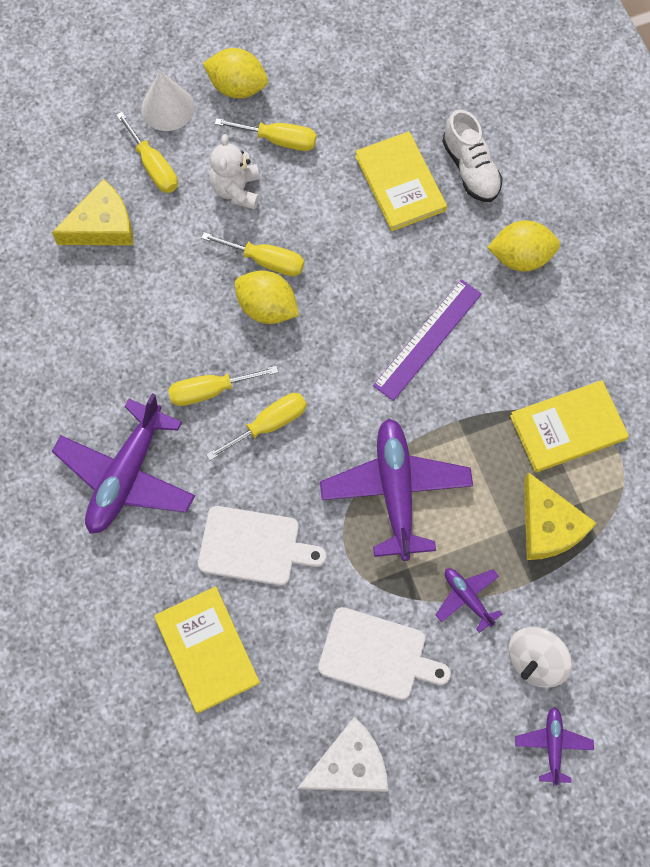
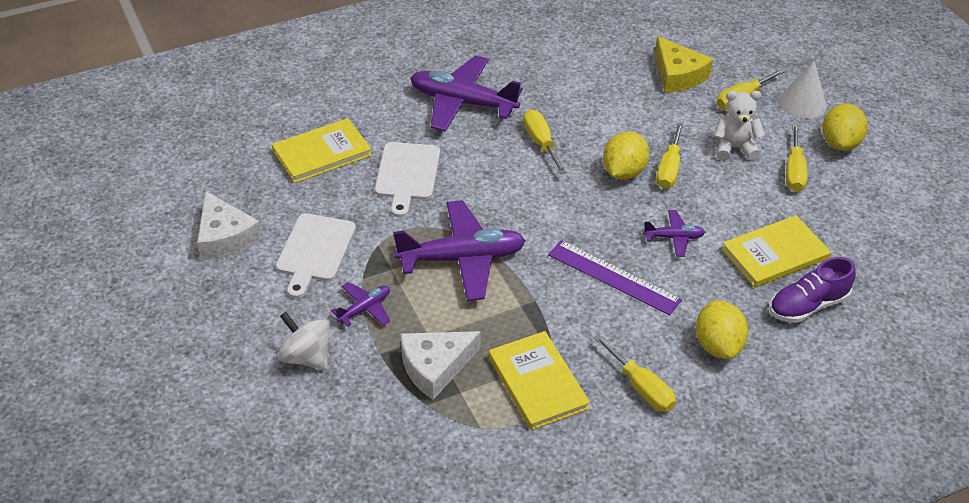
camera: 85 degrees right, 25 degrees down
yellow screwdriver [206,393,307,461] -> yellow screwdriver moved to [593,334,676,412]
white shoe [442,109,503,202] -> purple shoe [769,257,856,323]
purple plane [515,707,594,786] -> purple plane moved to [643,210,705,257]
yellow cheese [524,472,597,560] -> white cheese [401,331,481,400]

